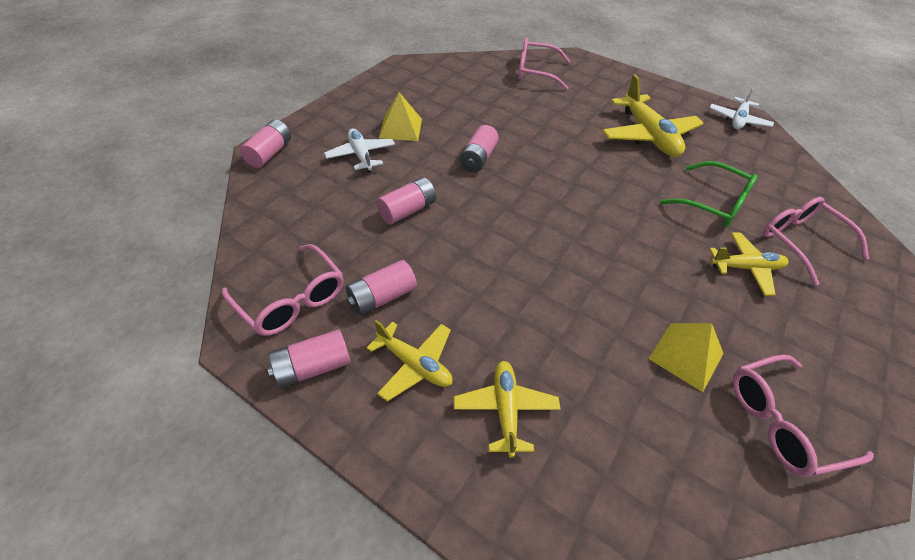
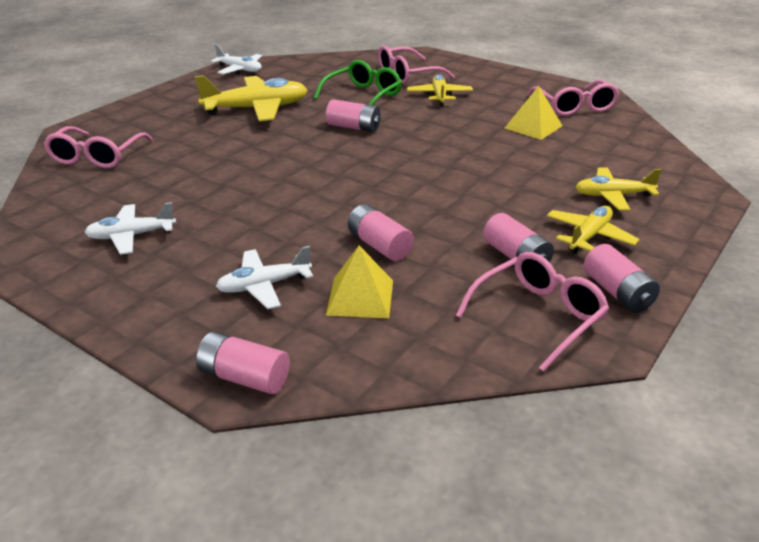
camera: 85 degrees left, 15 degrees down
yellow pyramid [379,92,422,141] -> yellow pyramid moved to [326,245,393,318]
pink battery [460,125,499,172] -> pink battery moved to [326,99,381,132]
none -> white plane [84,202,176,255]

